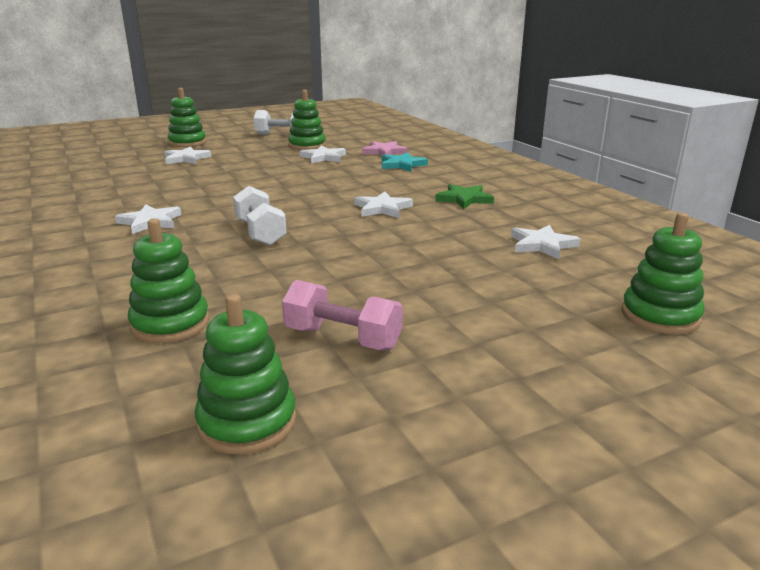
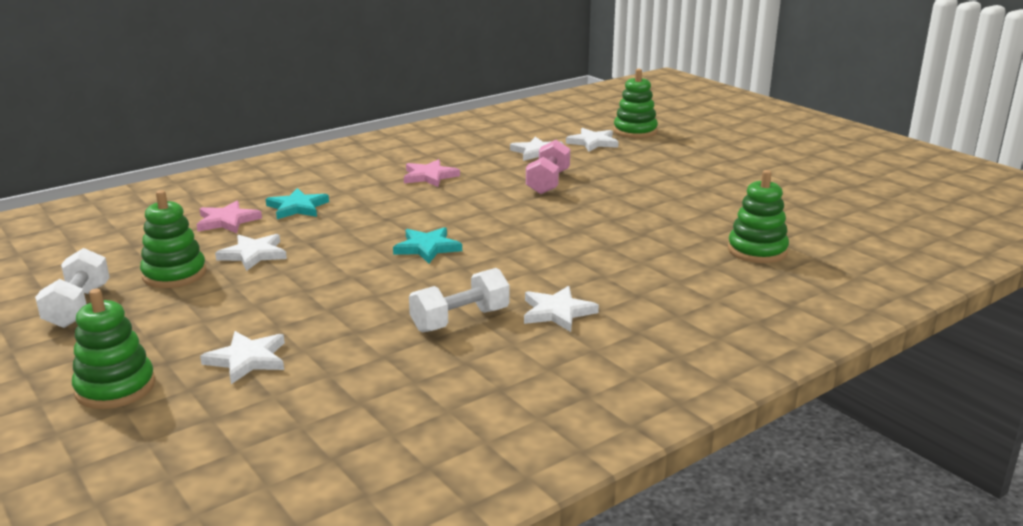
camera: 100 degrees left, 0 degrees up
green stacking toy [195,294,297,454] -> none
white dumbbell [233,186,287,246] -> white dumbbell moved to [409,268,510,332]
pink dumbbell [282,280,403,350] -> pink dumbbell moved to [526,140,570,194]
white star [354,192,413,218] -> white star moved to [566,128,619,152]
green star [435,184,494,209] -> pink star [404,159,460,187]
none -> turquoise star [393,227,462,263]

